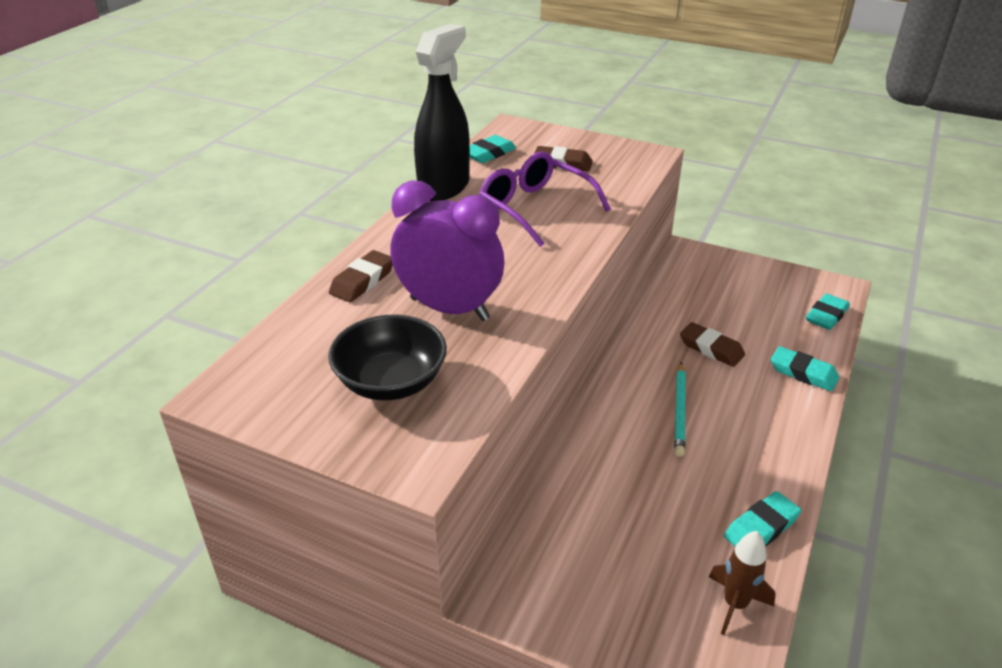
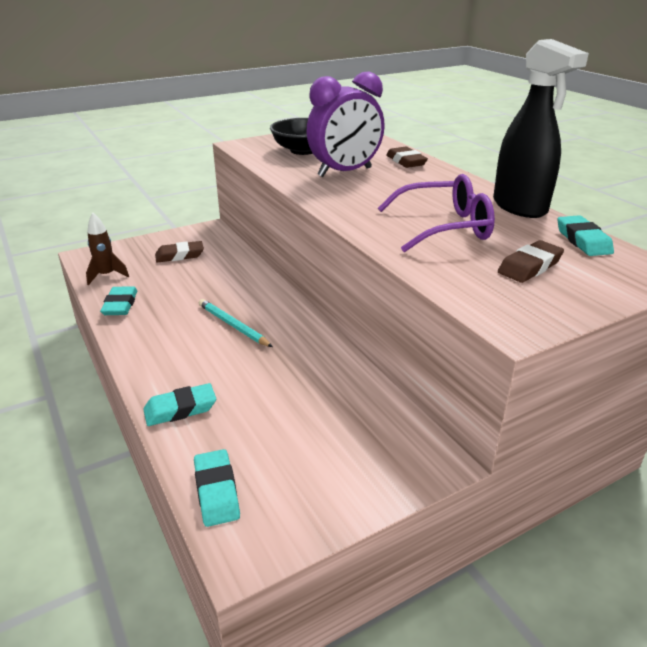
camera: 125 degrees right, 5 degrees down
brown eraser [680,322,745,367] -> brown eraser moved to [155,241,204,263]

